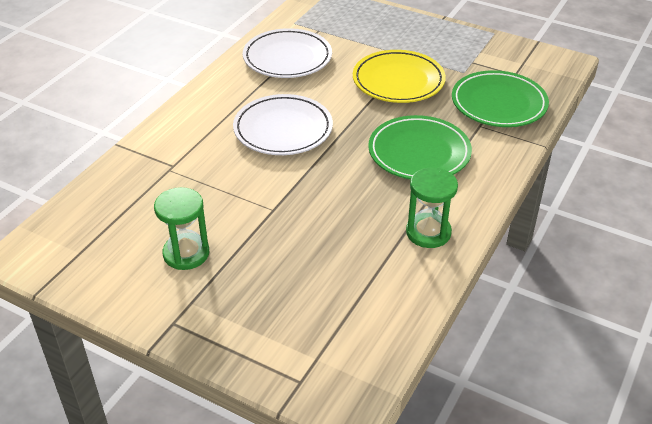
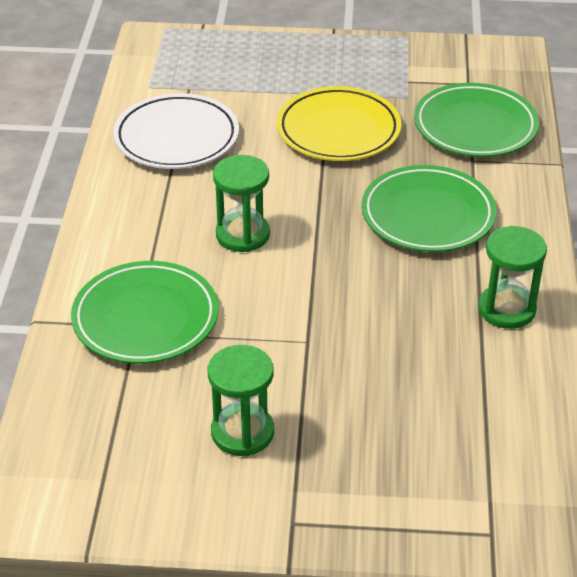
camera: 25 degrees left, 0 degrees up
white plate [233,94,333,155] -> green hourglass [213,155,270,252]
none -> green plate [71,261,218,364]

